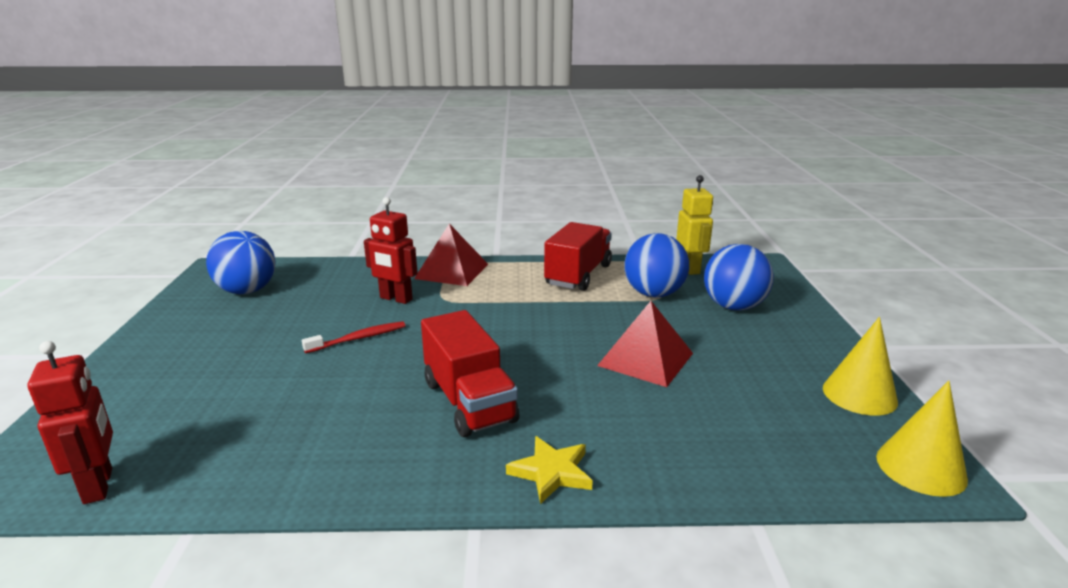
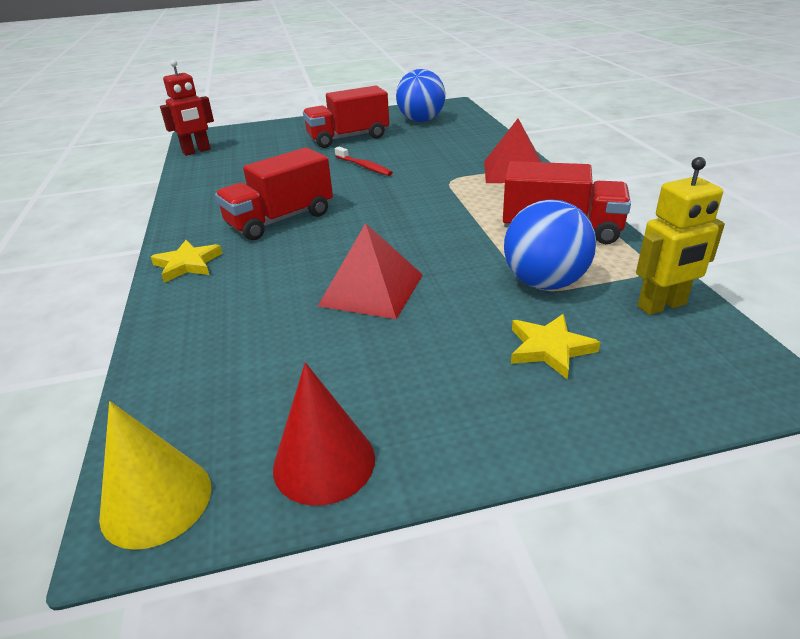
camera: 80 degrees right, 10 degrees up
red robot [364,197,418,304] -> none
blue ball [704,244,774,311] -> yellow star [511,314,600,379]
yellow cone [823,317,898,416] -> red cone [273,363,375,506]
none -> red truck [303,86,389,148]

